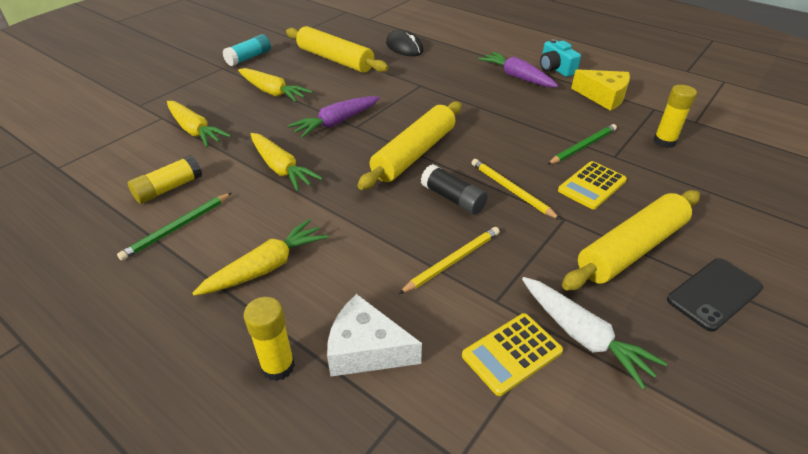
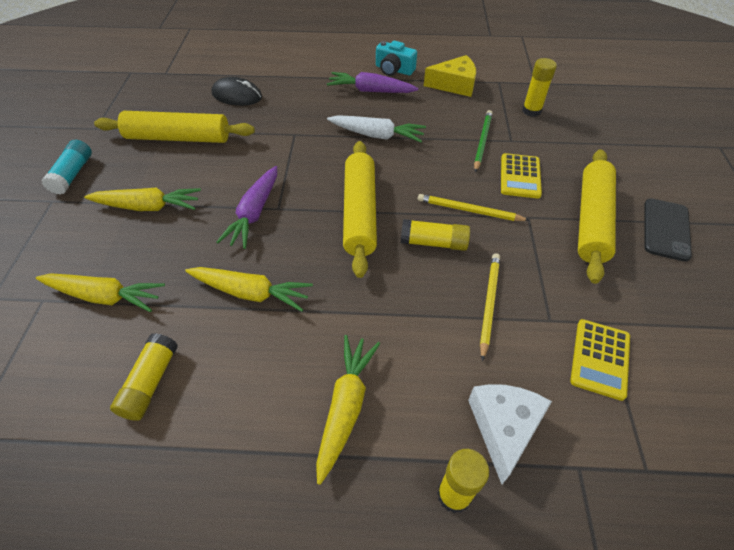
camera: 35 degrees left, 10 degrees up
green pencil [117,193,232,261] -> none
white cheese [327,294,422,377] -> white cheese turned 120 degrees clockwise [468,384,552,484]
black glue stick [421,164,487,215] -> yellow glue stick [401,219,470,251]
white carrot [522,277,667,390] -> white carrot moved to [327,115,426,142]

